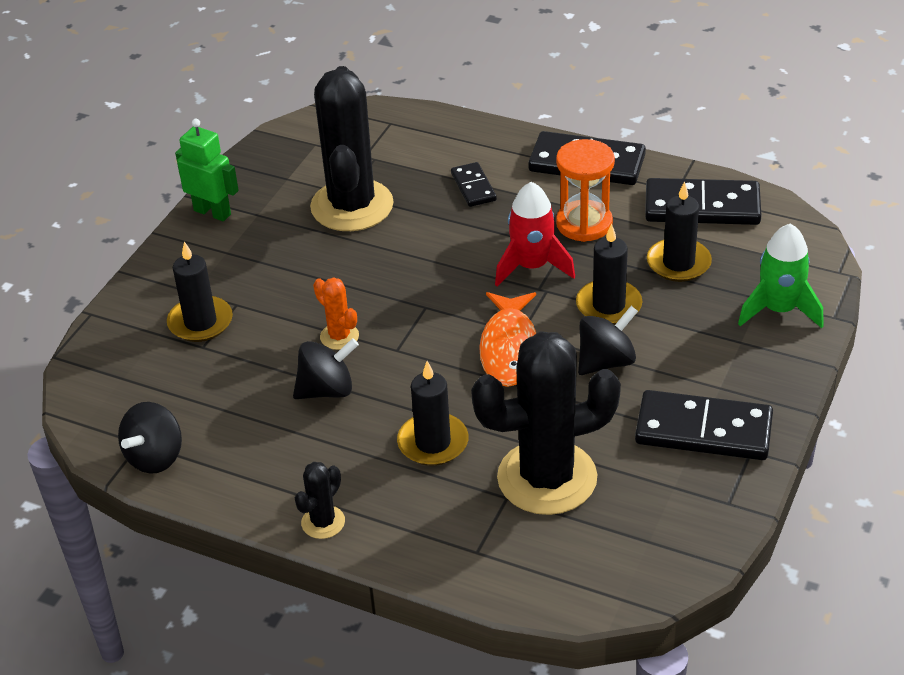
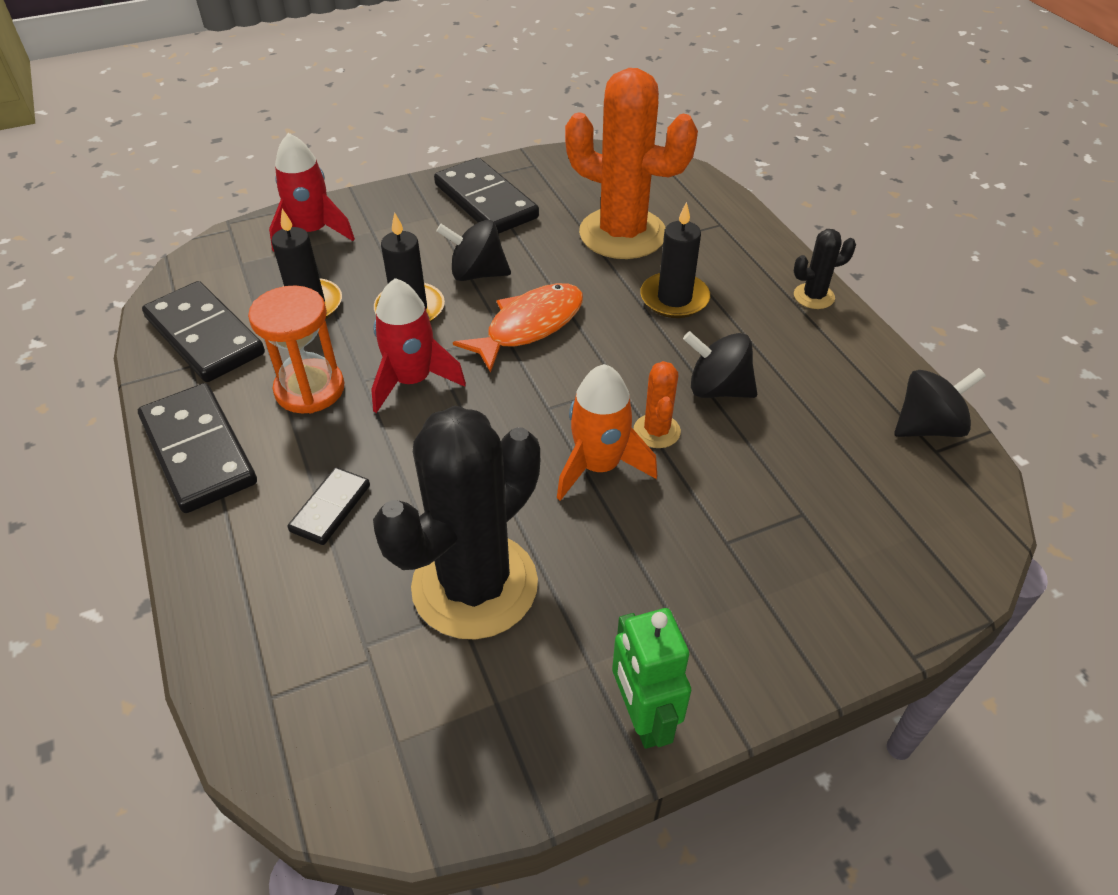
camera: 140 degrees left, 5 degrees up
black candle [167,241,233,342] -> none
black cactus [471,331,621,515] -> orange cactus [565,68,698,259]
green rocket [738,224,823,328] -> red rocket [269,133,355,251]
none -> orange rocket [557,364,657,501]

